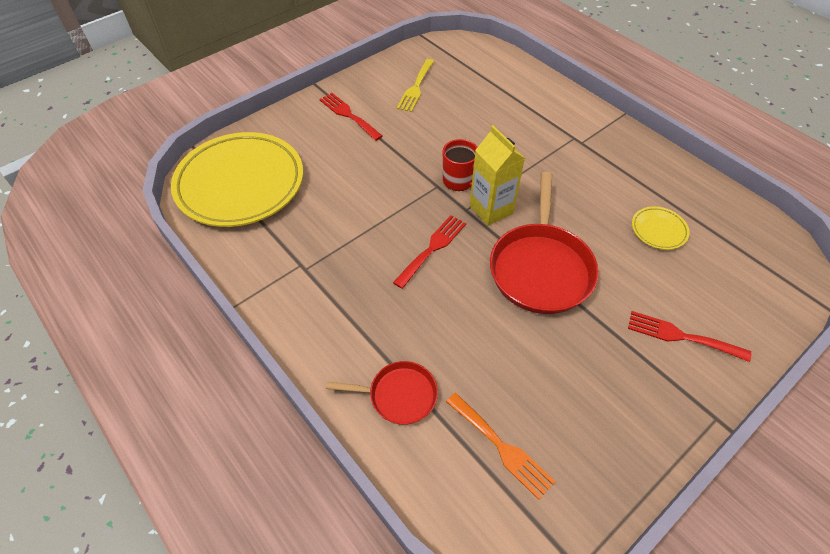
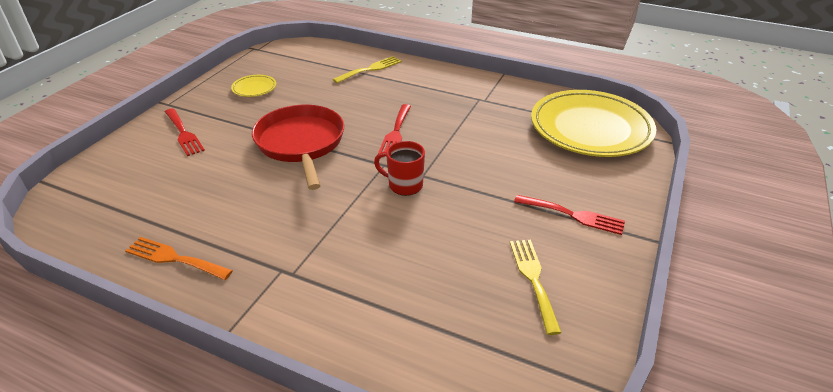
camera: 155 degrees right, 15 degrees down
red pan [326,361,438,425] -> yellow fork [333,56,402,83]
orange fork [446,393,555,500] -> orange fork moved to [125,237,233,280]
yellow carton [469,125,525,226] -> none
red fork [628,311,751,362] -> red fork turned 60 degrees clockwise [165,108,205,156]
yellow plate [632,206,689,250] -> yellow plate moved to [231,75,276,97]

